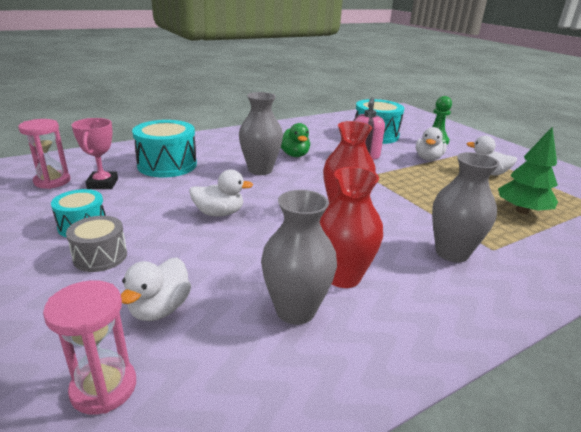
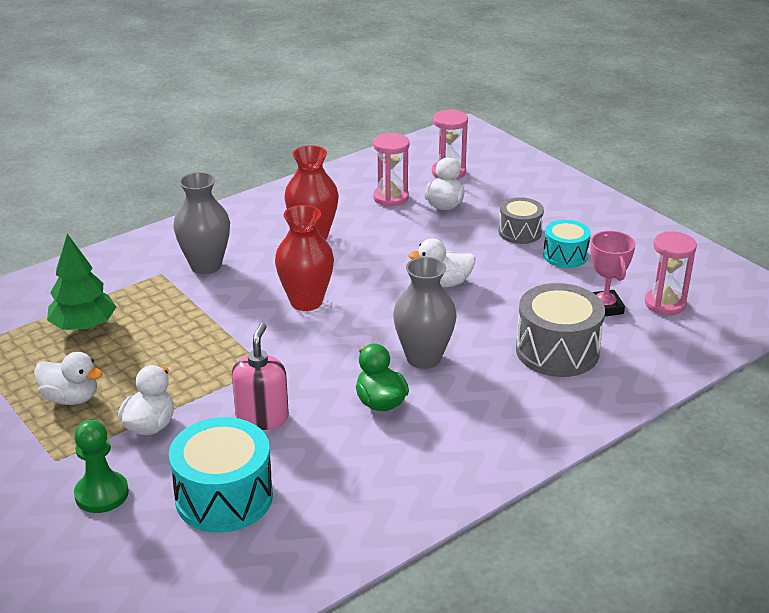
camera: 175 degrees right, 5 degrees up
turquoise drum [132,120,197,177] -> grey drum [516,283,605,377]
grey vase [261,190,337,325] -> none
none -> pink hourglass [373,133,410,207]

